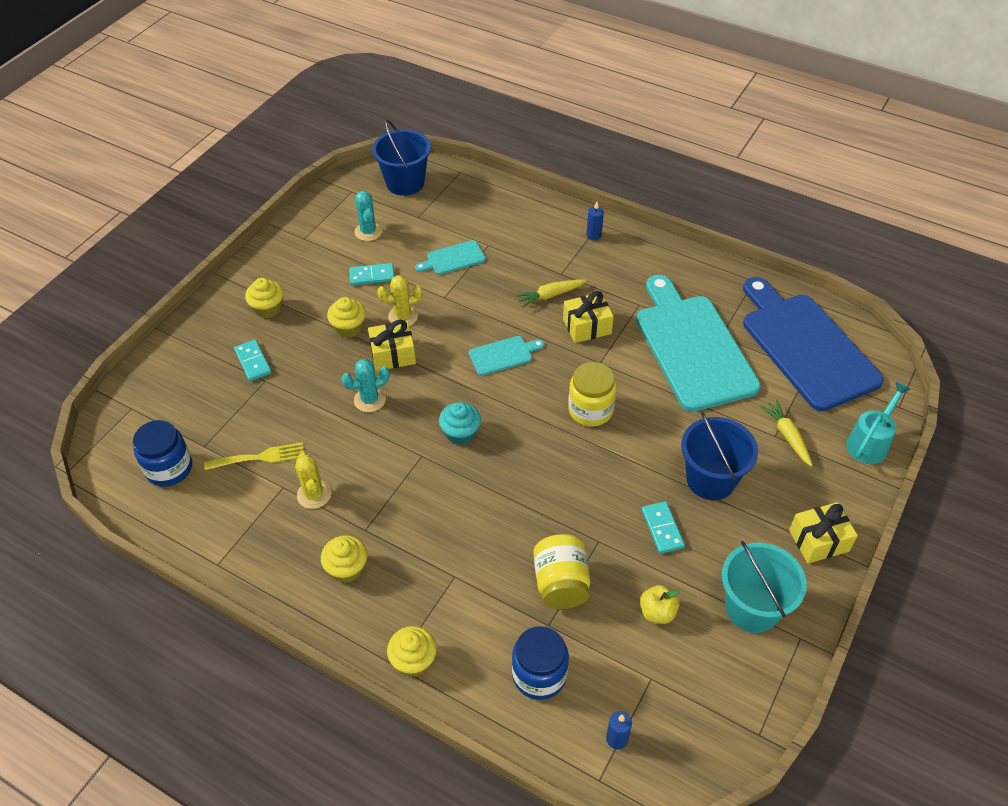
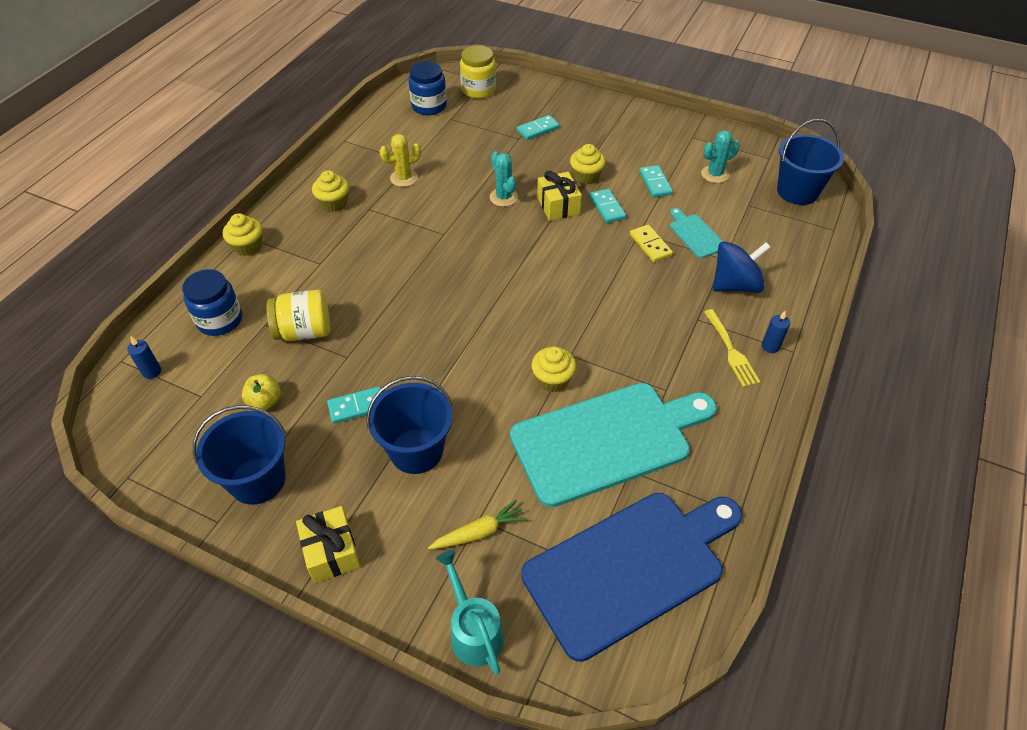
camera: 85 degrees right, 0 degrees up
yellow fork [204,442,304,470] -> yellow fork moved to [704,309,760,387]
yellow cupcake [245,278,284,318] -> yellow cupcake moved to [531,346,576,392]
yellow cactus [377,275,423,326] -> turquoise domino [590,189,626,223]
turquoise cupcake [439,402,481,445] -> none
turquoise cutting board [469,336,544,376] -> none
yellow carrot [516,279,587,307] -> none
yellow gift [563,291,614,343] -> none
yellow jar [568,362,616,427] -> yellow jar moved to [460,45,496,99]
turquoise bucket [722,541,807,633] -> blue bucket [193,405,286,505]
turquoise watering can [846,382,911,464] -> turquoise watering can turned 150 degrees counterclockwise [436,550,504,675]
none -> yellow domino [630,225,673,262]
none -> blue spinning top [713,241,771,293]

